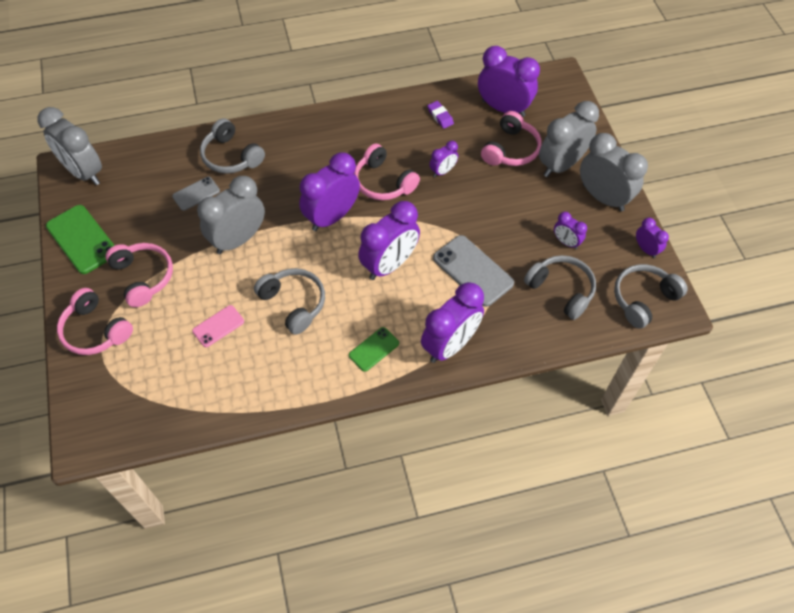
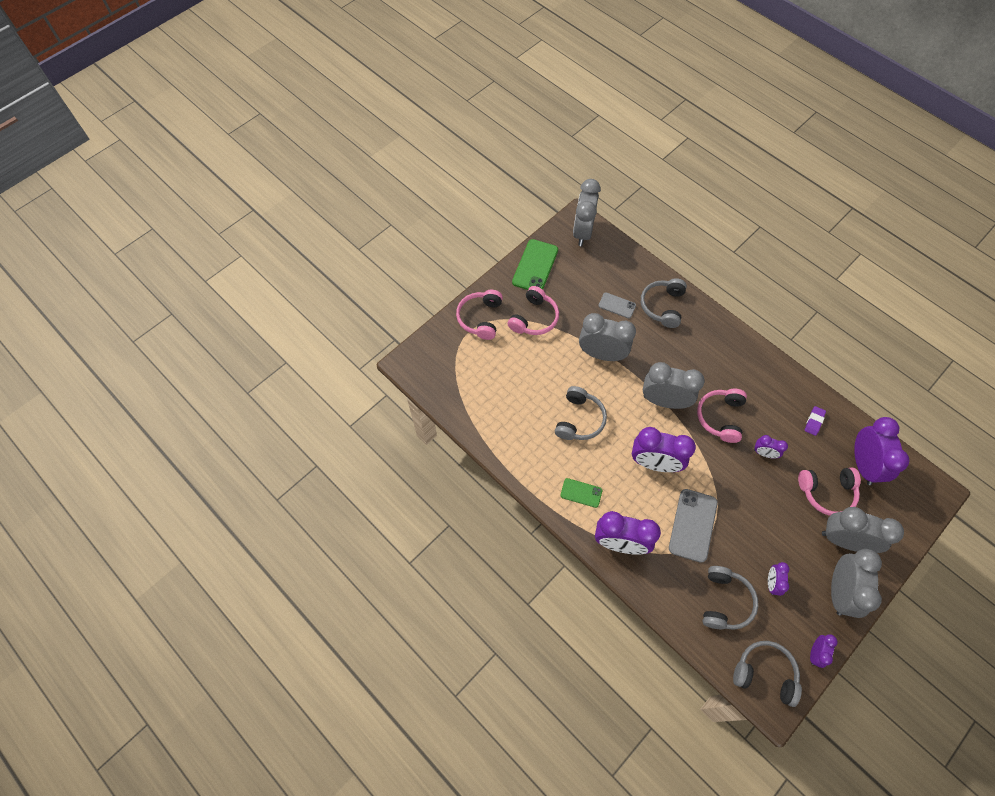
camera: 60 degrees right, 5 degrees up
pink phone [192,305,244,347] -> none
purple clock [299,153,360,231] -> grey clock [643,362,704,409]

